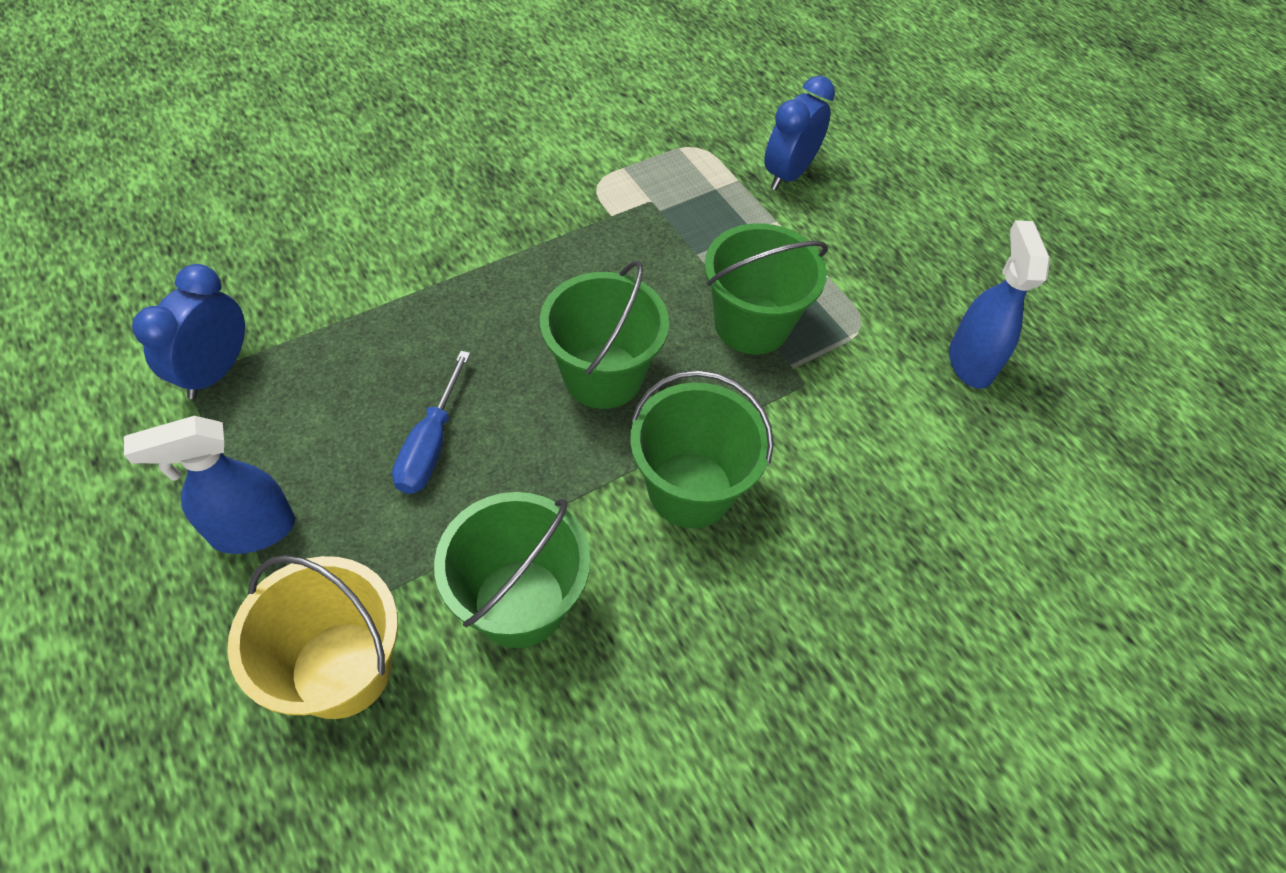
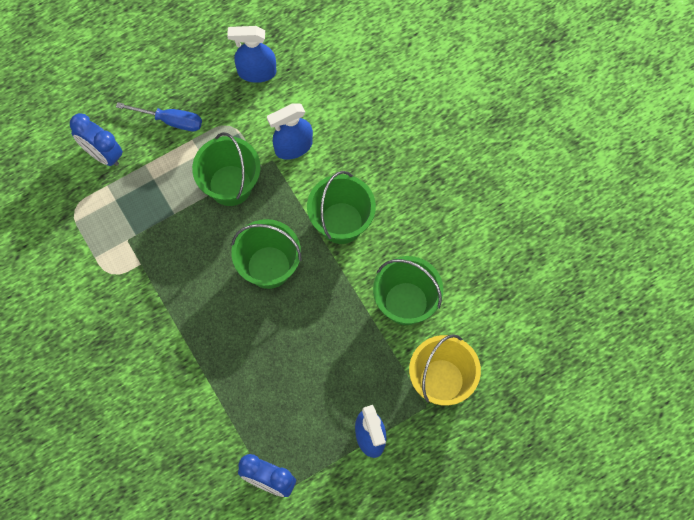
camera: 85 degrees left, 15 degrees up
blue screwdriver [392,351,470,494] -> blue screwdriver moved to [116,102,202,131]
none -> blue spray bottle [267,103,313,160]

